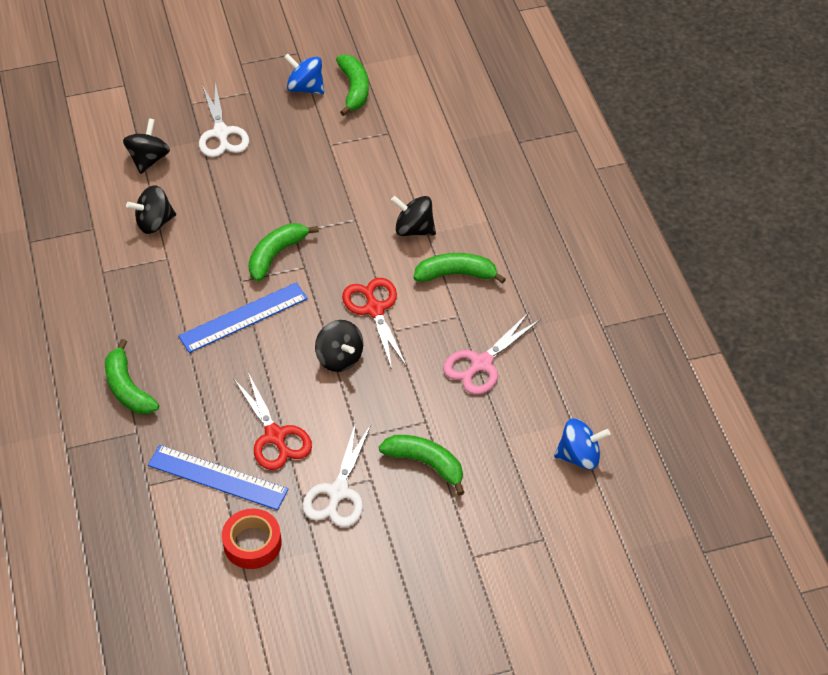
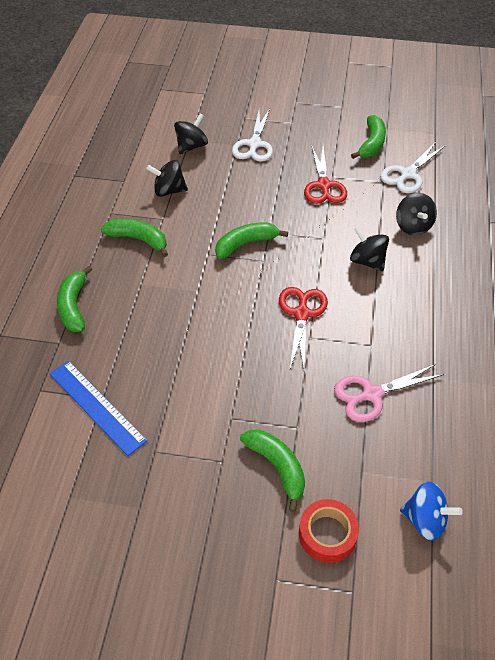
camera: 25 degrees right, 0 degrees up
blue ruler [178,283,308,353] -> none
red tape [222,509,282,569] -> red tape moved to [299,499,359,563]
red scissors [234,373,312,470] -> red scissors moved to [304,147,347,204]
blue spinning top [284,53,324,94] -> none
white scissors [303,422,371,527] -> white scissors moved to [380,142,446,193]
black spinning top [315,320,363,372] -> black spinning top moved to [396,193,437,235]
green banana [414,253,506,284] -> green banana moved to [101,219,168,257]

